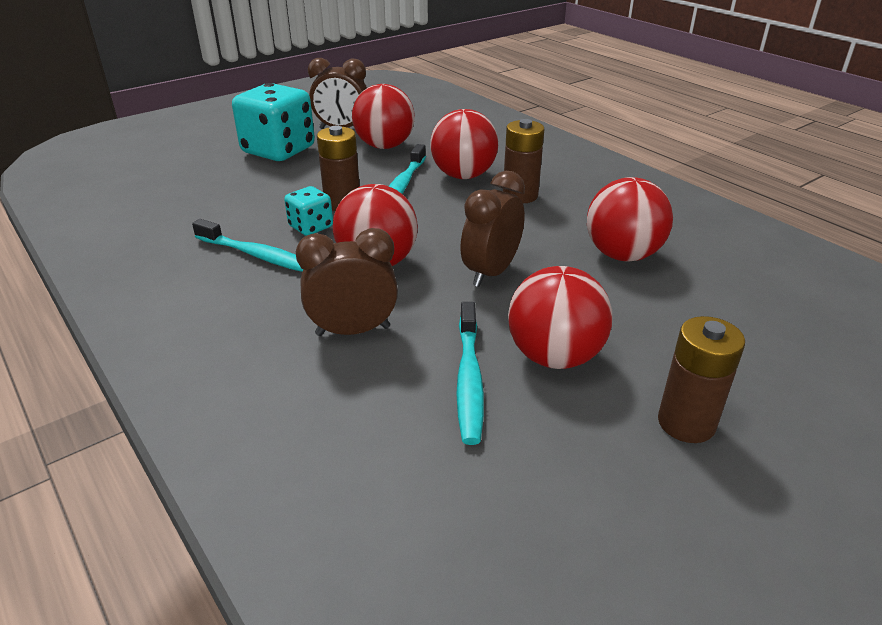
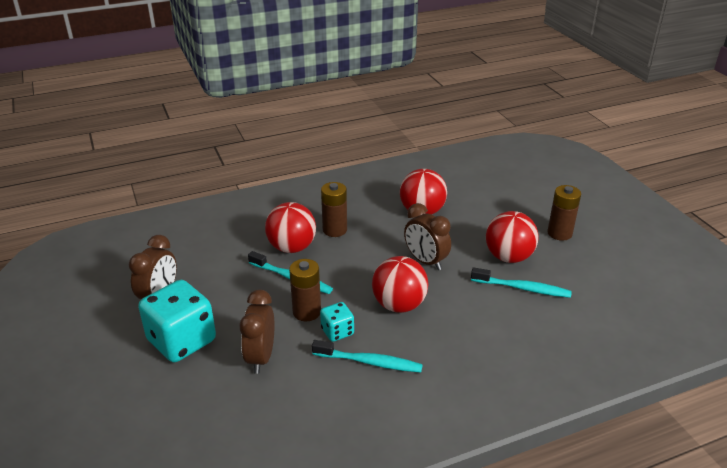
camera: 75 degrees left, 0 degrees up
turquoise toothbrush [192,219,303,272] -> turquoise toothbrush turned 60 degrees clockwise [312,340,423,373]
brown clock [296,228,398,336] -> brown clock moved to [239,290,274,374]
red ball [352,84,415,149] -> none

